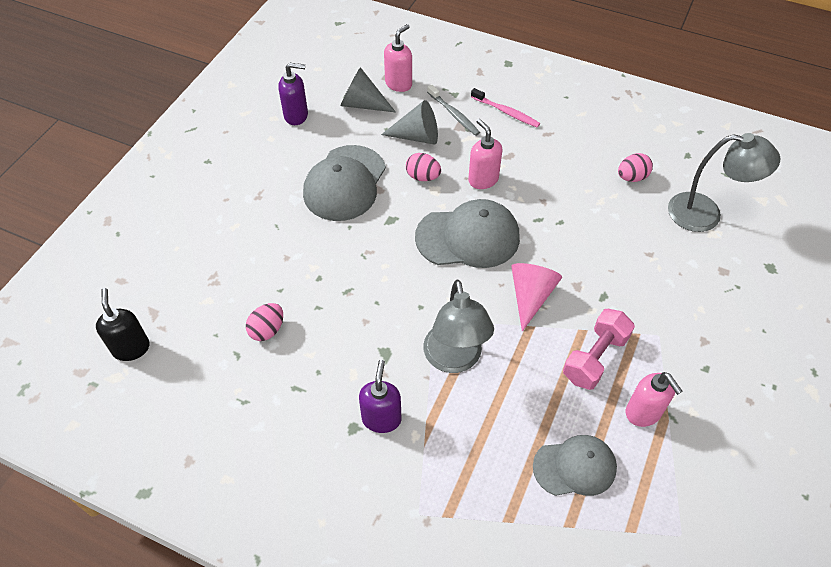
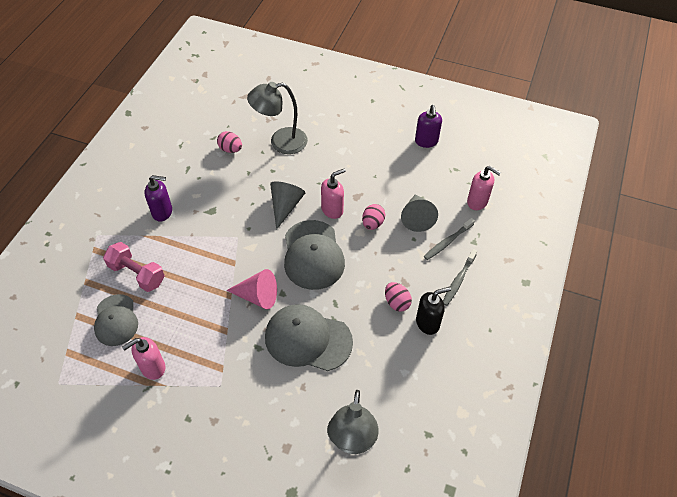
camera: 85 degrees right, 0 degrees up
black soap dispenser [96,288,150,361] -> black soap dispenser moved to [416,287,451,335]
grey cap [303,145,386,221] -> grey cap moved to [265,304,353,371]
grey cone [340,67,396,112] -> grey cone moved to [270,181,305,230]
grey lamp [423,280,494,373] -> grey lamp moved to [247,82,308,154]
pink soap dispenser [468,119,502,189] -> pink soap dispenser moved to [321,168,346,219]
pink toothbrush [471,88,540,127] -> grey toothbrush [443,249,477,306]
pink dumbbell [563,309,635,390] -> pink dumbbell moved to [103,242,165,292]
pink egg [618,153,653,182] -> pink egg moved to [385,282,412,312]

